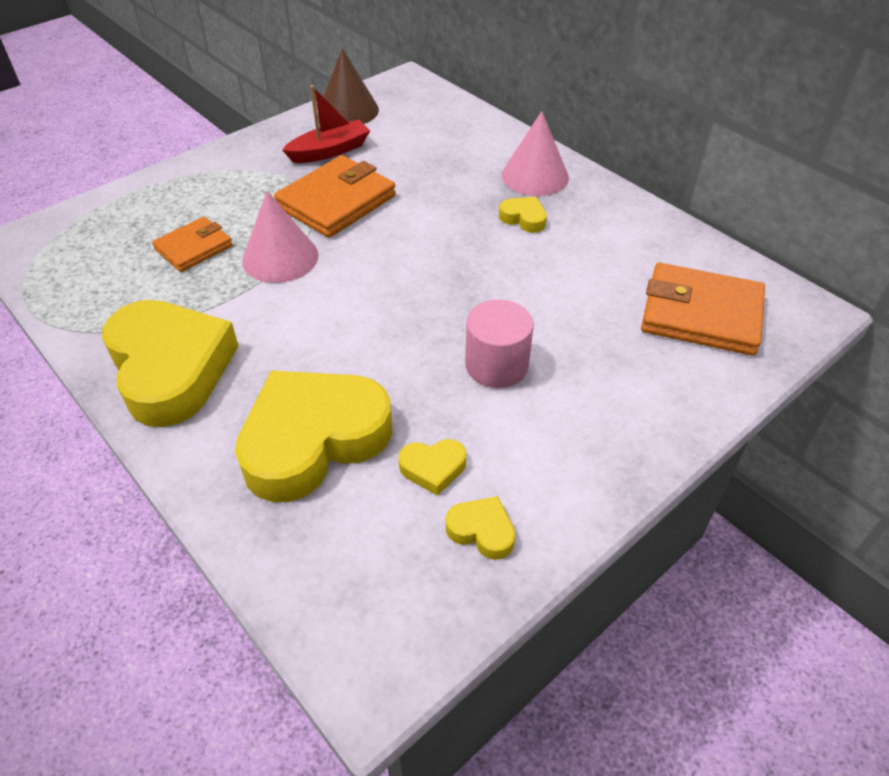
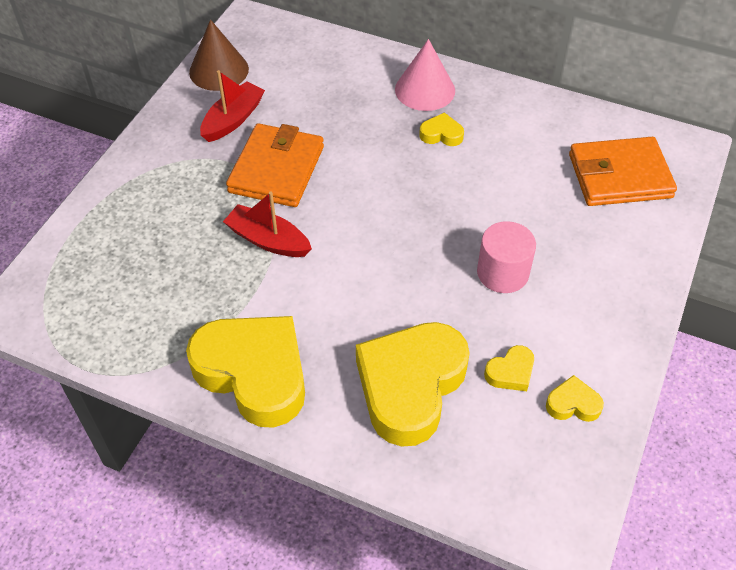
camera: 25 degrees left, 5 degrees up
orange wallet [152,217,233,272] -> none
pink cone [242,191,319,283] -> red boat [223,192,312,257]

